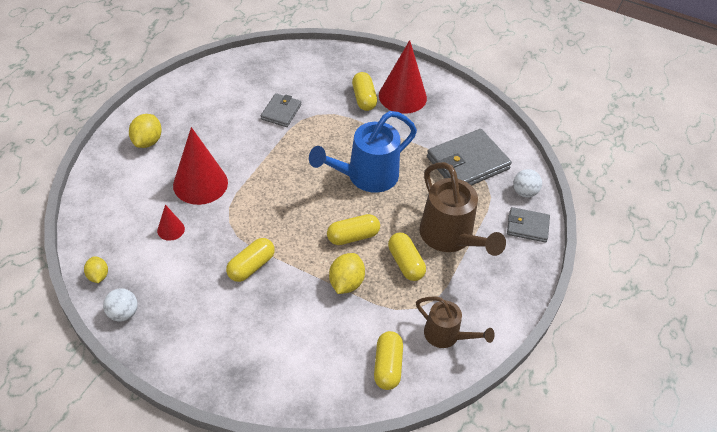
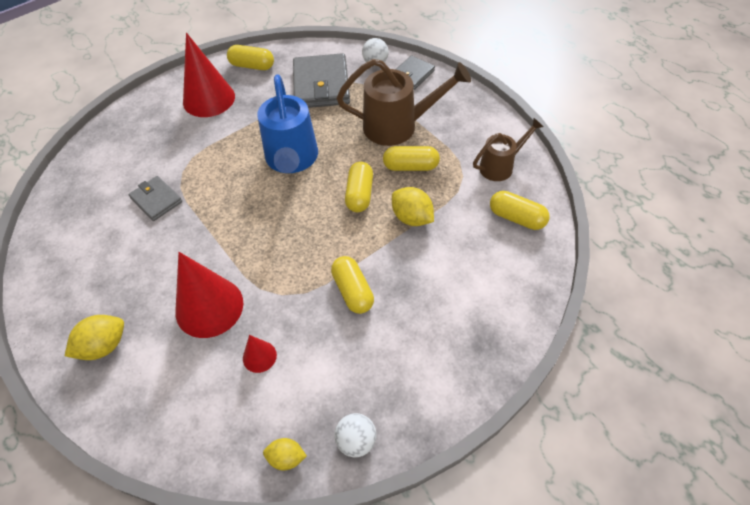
camera: 60 degrees left, 5 degrees up
yellow lemon [129,114,162,148] -> yellow lemon turned 75 degrees counterclockwise [65,315,124,360]
yellow capsule [352,72,377,111] -> yellow capsule moved to [227,45,274,70]

